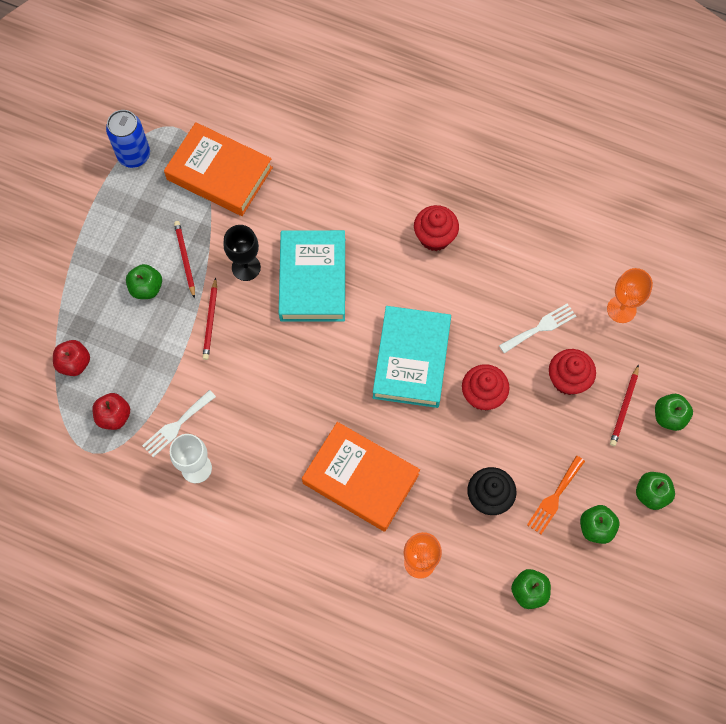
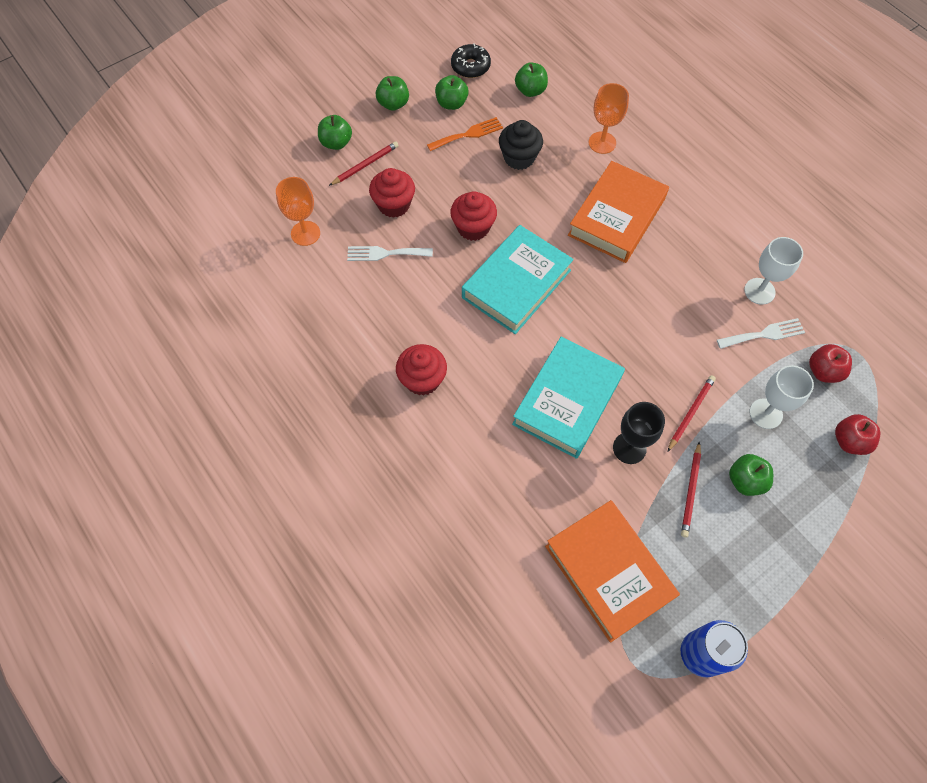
camera: 150 degrees left, 5 degrees down
orange book [302,422,420,532] -> orange book turned 60 degrees clockwise [568,161,669,263]
none -> black donut [451,43,491,78]
none -> white goblet [749,365,814,429]

